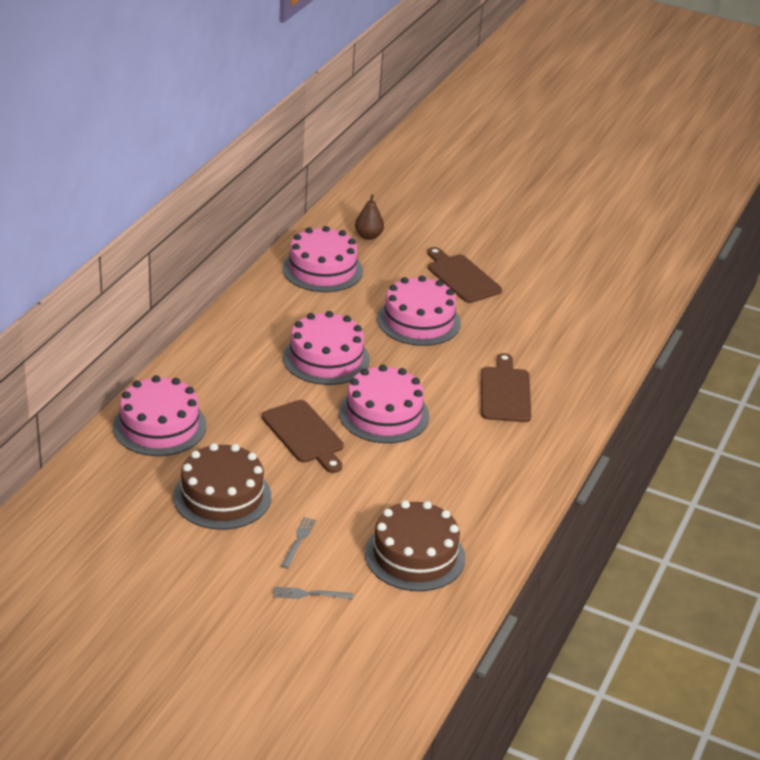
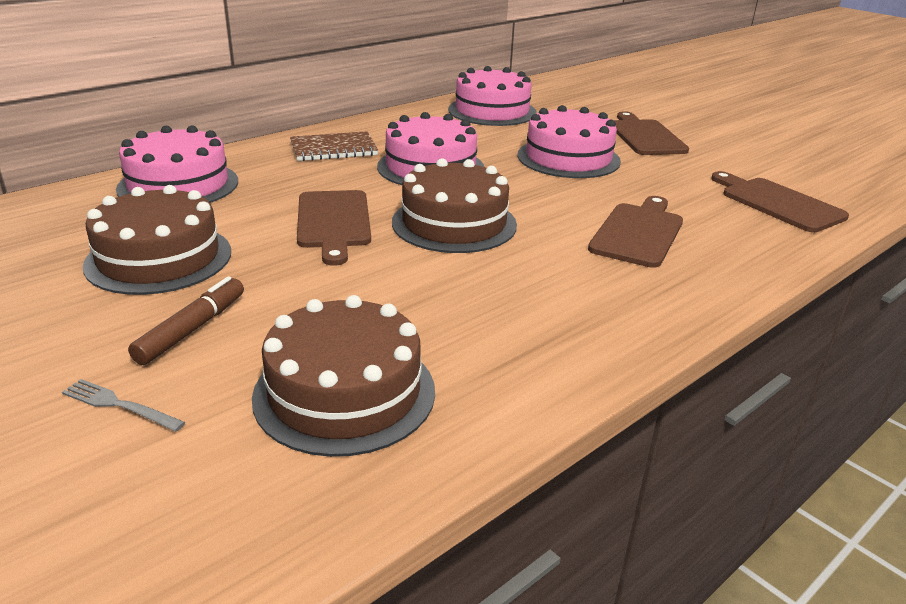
camera: 25 degrees right, 5 degrees down
grey fork [281,517,316,568] -> brown marker [128,276,244,365]
pink cake [339,365,429,443] -> brown cake [392,158,517,253]
brown pear [355,194,384,240] -> none
none -> brown notebook [290,131,378,161]
none -> brown cutting board [711,171,849,232]

